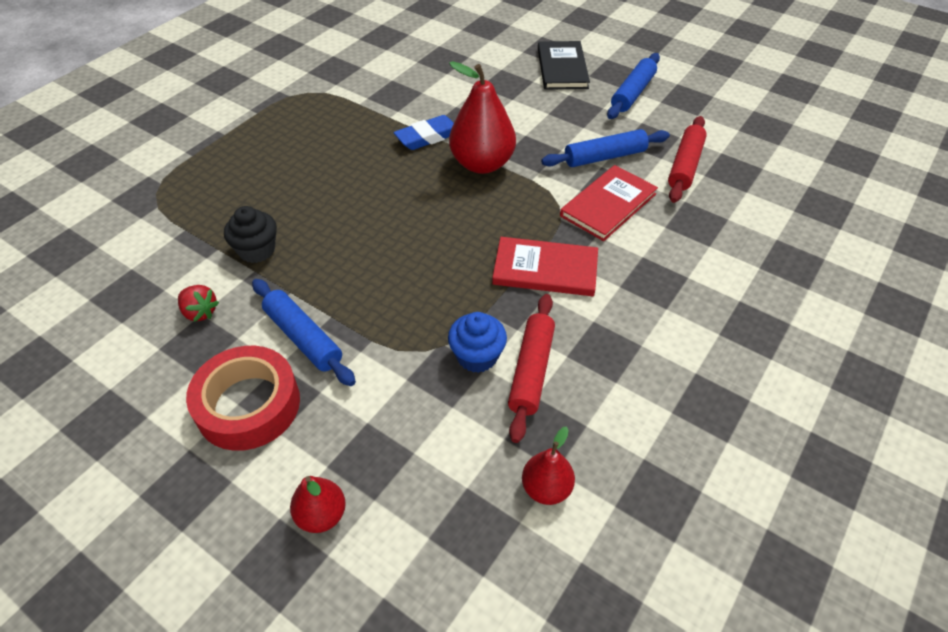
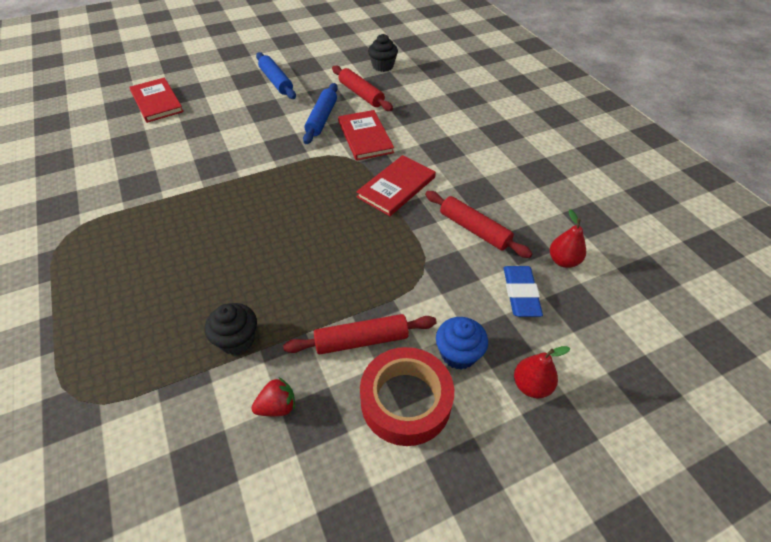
camera: 60 degrees left, 0 degrees up
blue rolling pin [252,279,356,386] -> red rolling pin [283,314,437,354]
blue eraser [394,115,454,150] -> blue eraser moved to [504,266,543,317]
blue cupcake [448,312,507,373] -> blue cupcake moved to [436,317,488,370]
red pear [449,61,516,174] -> none
black book [538,41,590,90] -> none
none -> red book [129,78,184,123]
none -> black cupcake [368,34,398,72]

